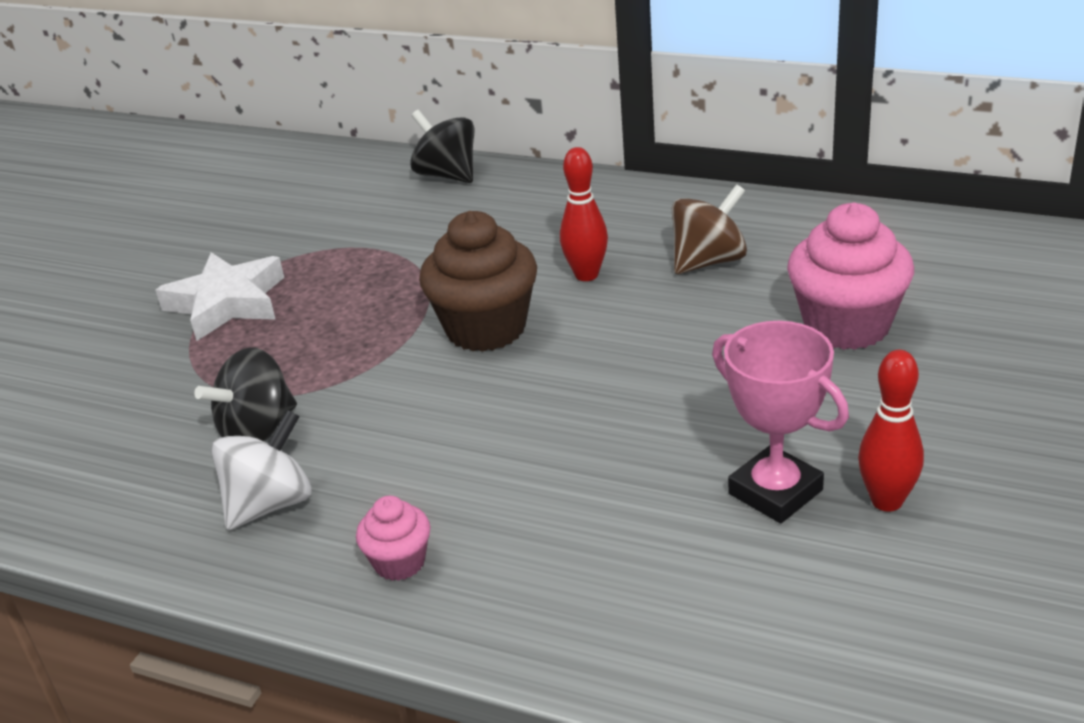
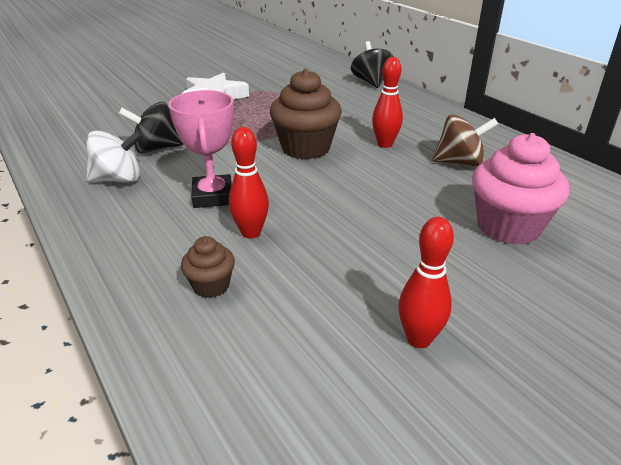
camera: 30 degrees right, 0 degrees up
pink cupcake [356,496,430,581] -> none
pink trophy [712,321,849,523] -> pink trophy moved to [169,90,234,208]
none -> brown cupcake [181,236,235,298]
none -> red bowling pin [229,127,269,239]

